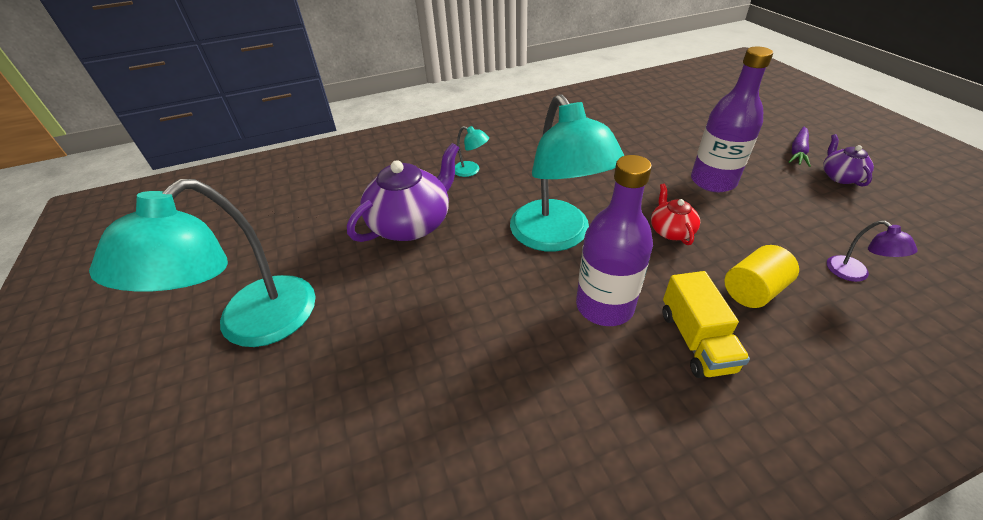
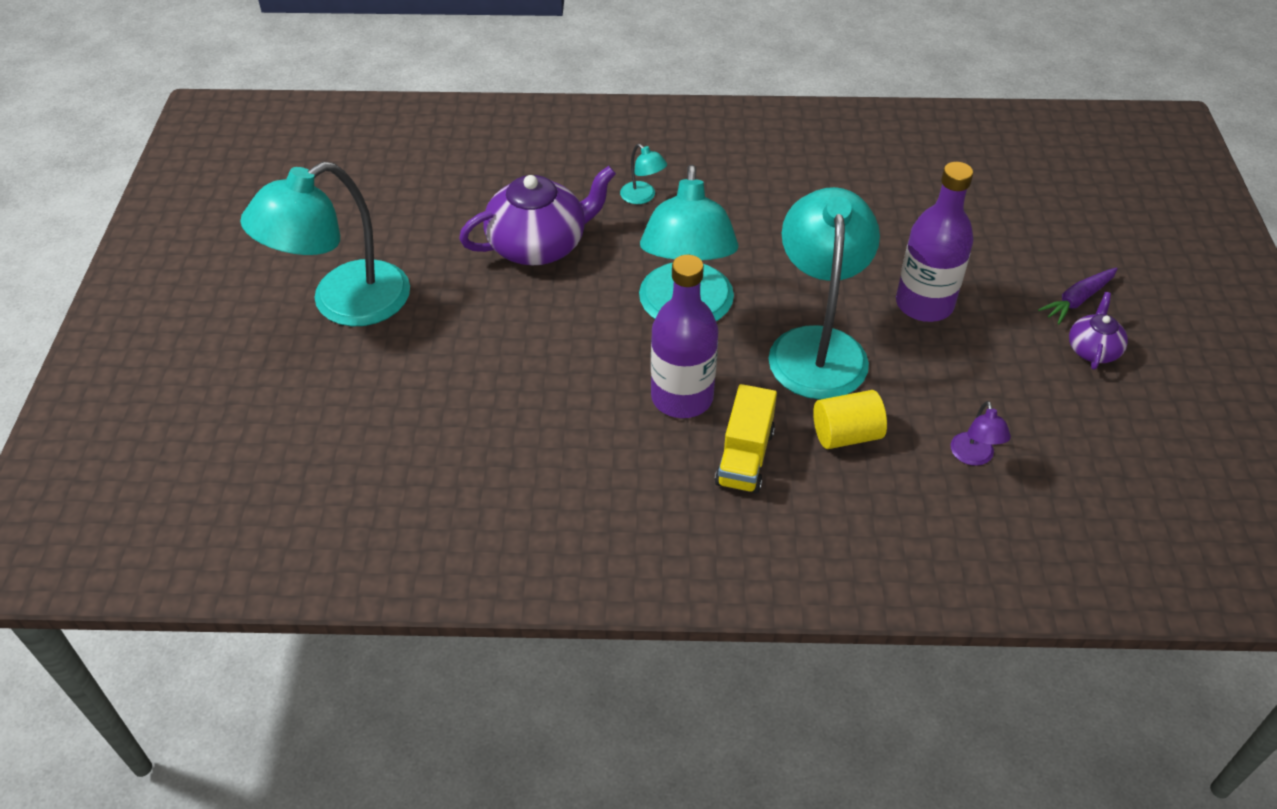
camera: 20 degrees right, 5 degrees up
red teapot [651,184,700,245] -> turquoise lamp [769,187,880,400]

